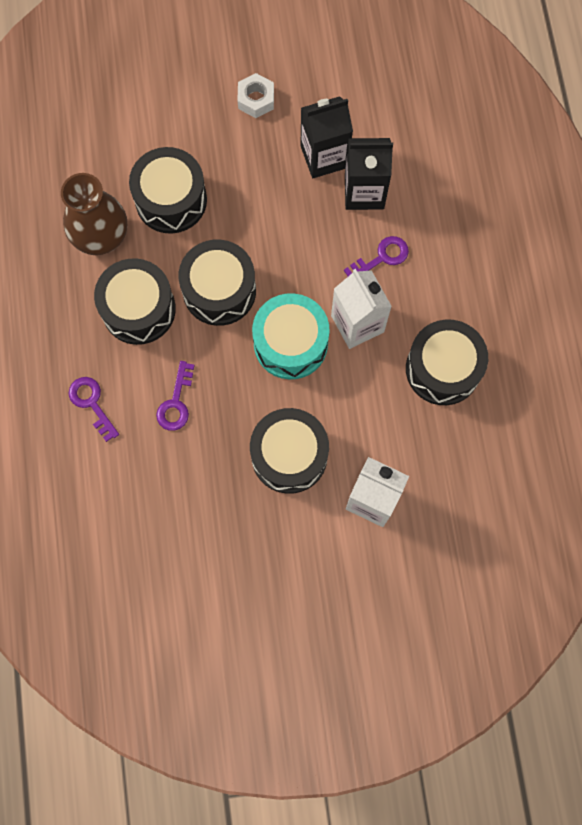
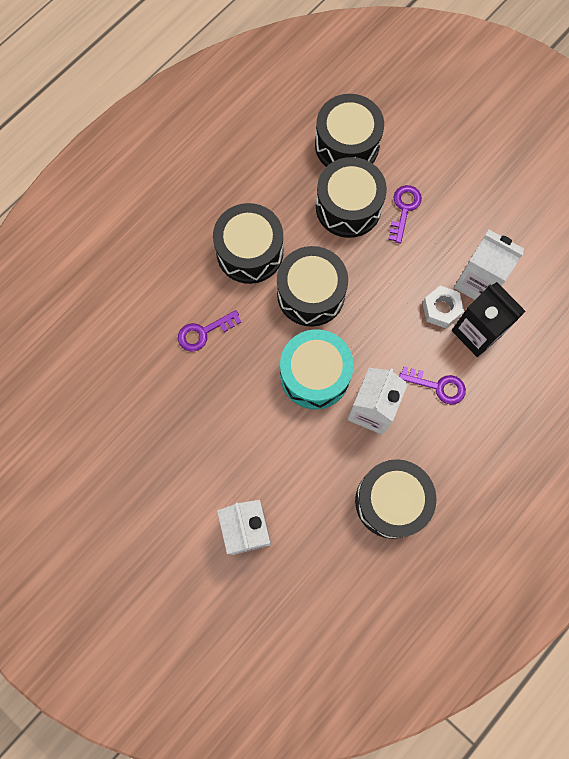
camera: 50 degrees right, 0 degrees up
brown vase [61,173,127,255] -> none
purple key [69,377,119,442] -> purple key moved to [388,185,422,244]
white nut [237,73,274,118] -> white nut moved to [423,286,464,328]
black drum [250,408,329,494] -> black drum moved to [315,94,384,167]
black carton [300,96,353,178] -> white carton [454,230,524,300]

